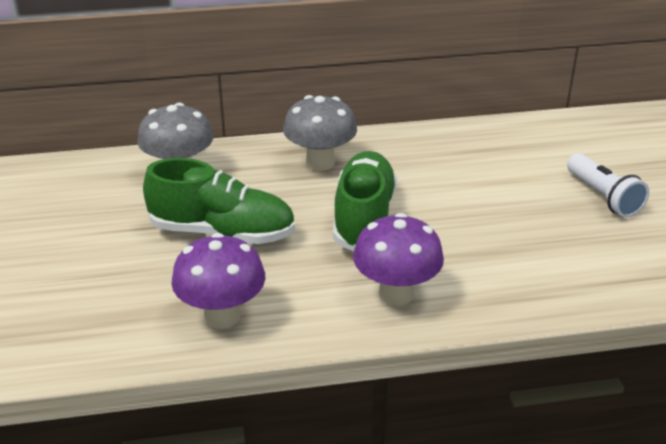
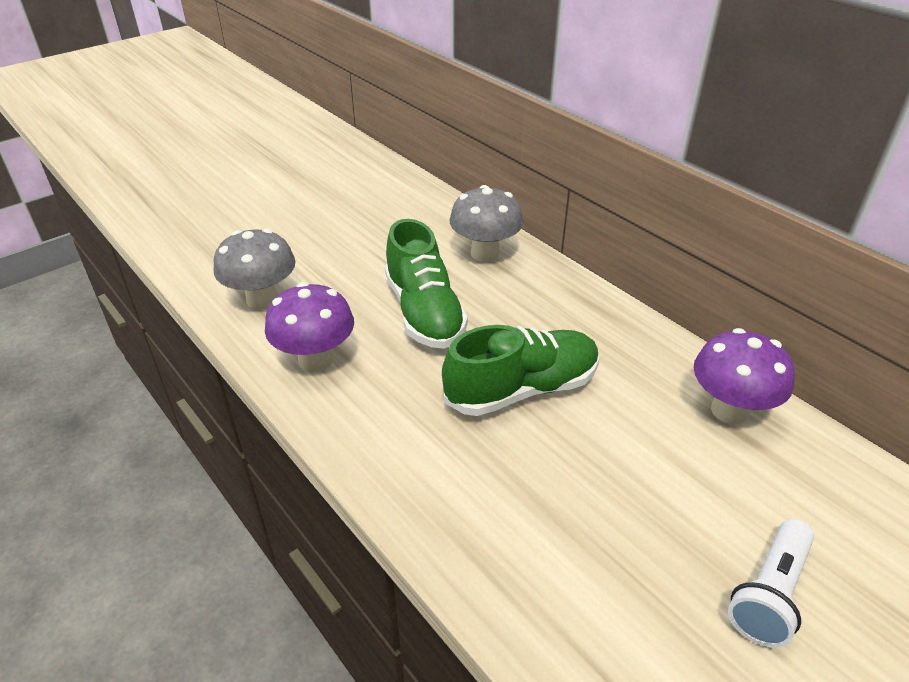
camera: 60 degrees right, 5 degrees up
grey mushroom [283,95,357,171] -> grey mushroom moved to [214,229,296,310]
purple mushroom [353,213,444,306] -> purple mushroom moved to [694,328,795,424]

